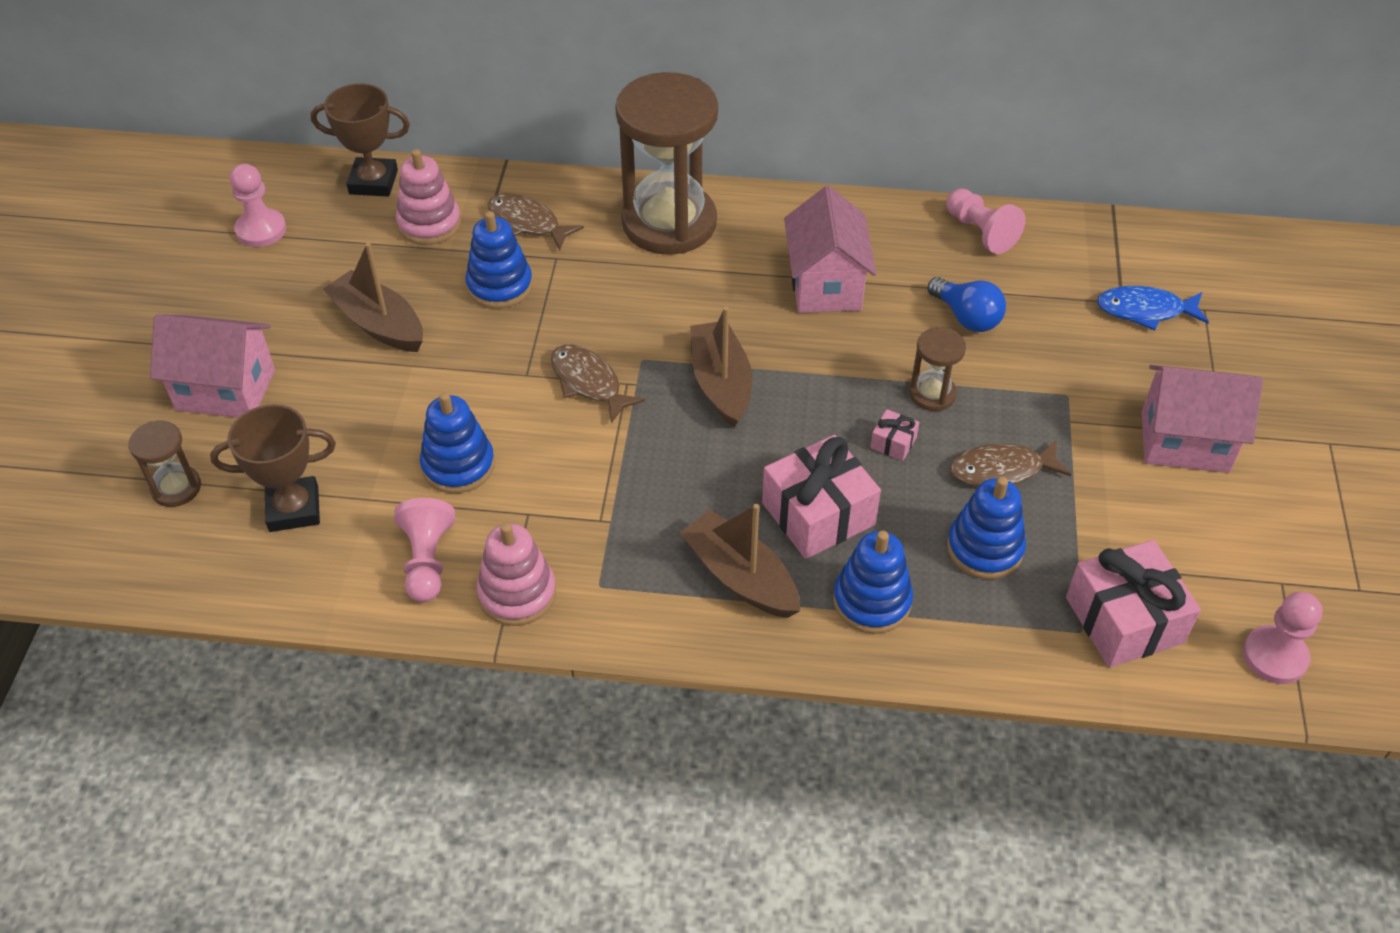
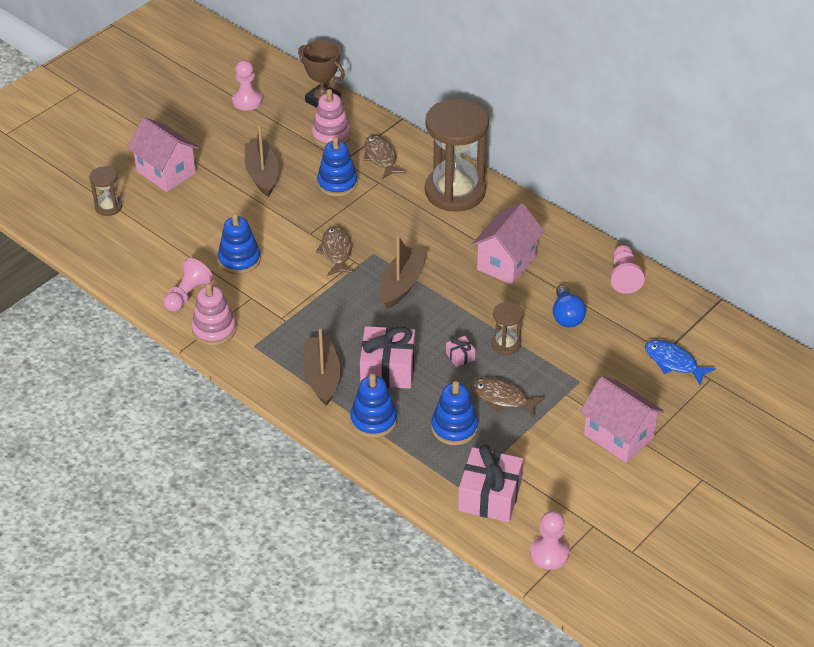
camera: 35 degrees right, 5 degrees down
brown trophy [210,404,336,532] -> none

